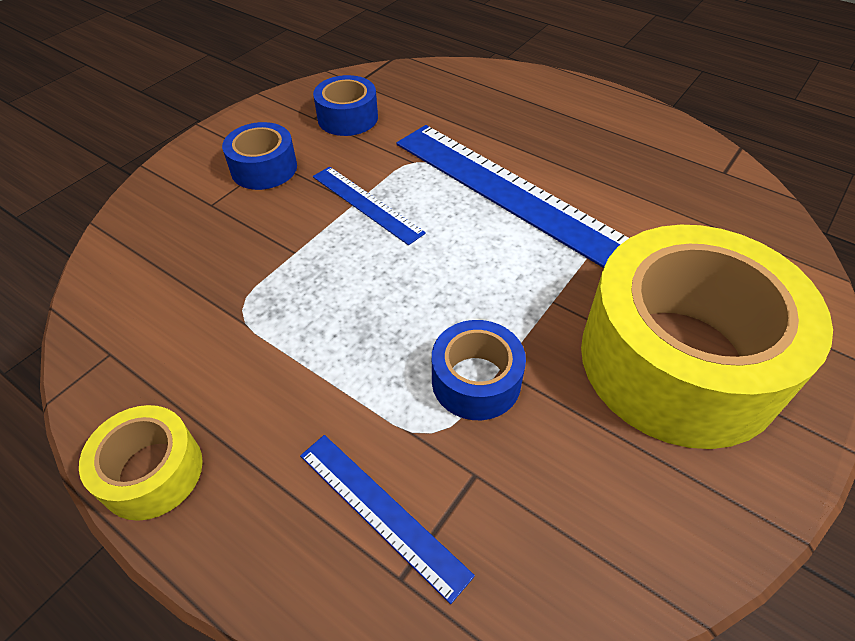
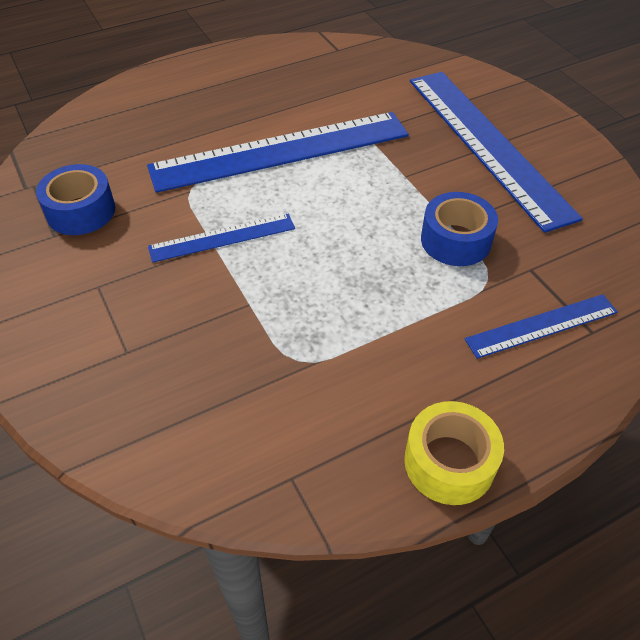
camera: 65 degrees left, 0 degrees up
blue tape [222,122,297,190] -> none
yellow tape [581,225,833,449] -> blue ruler [410,72,583,233]

